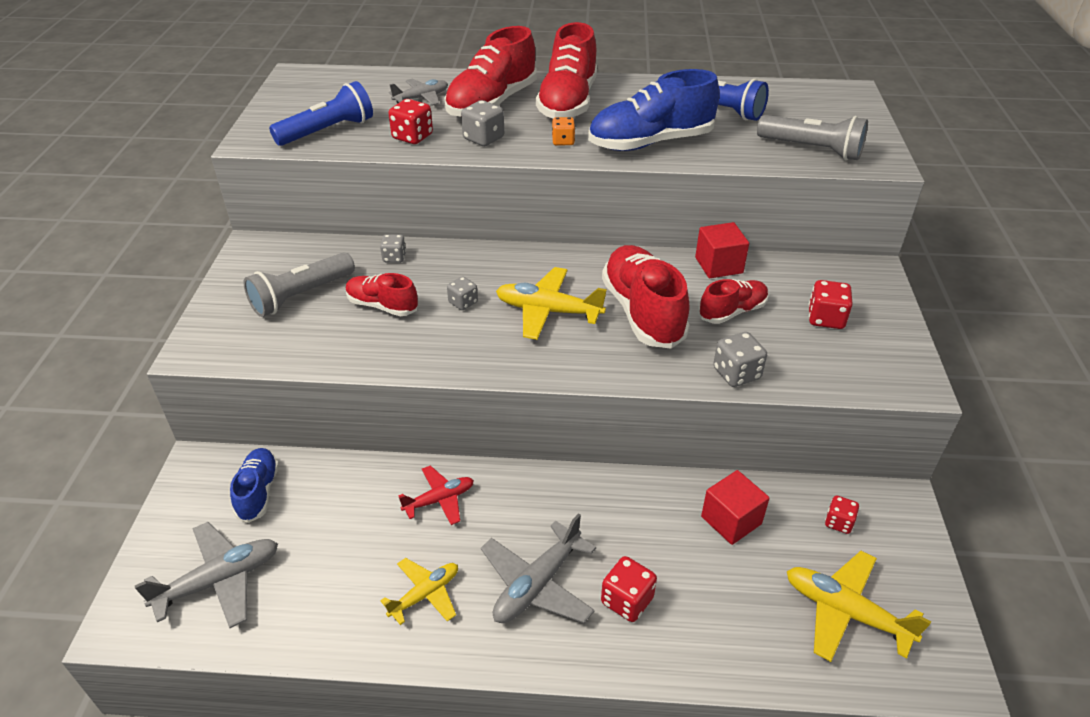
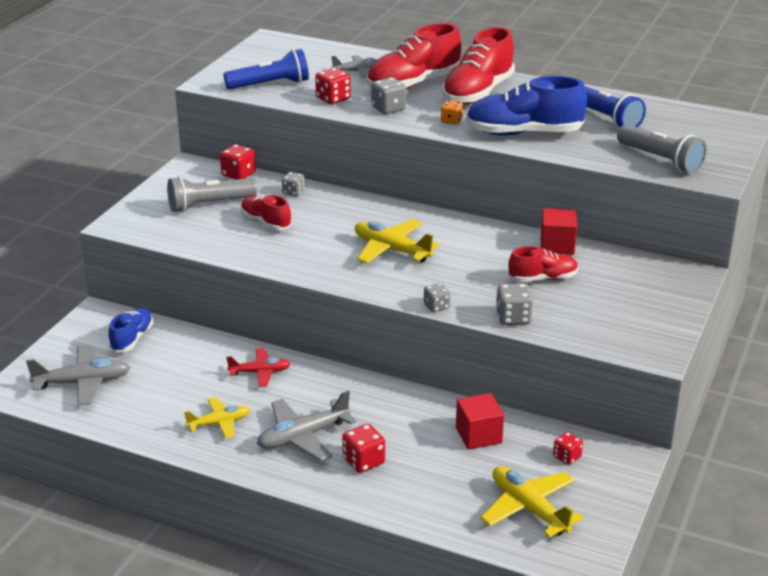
camera: 20 degrees right, 10 degrees down
grey dice [447,276,478,310] -> grey dice moved to [424,283,450,312]
red shoe [602,245,690,349] -> none
red dice [809,280,853,329] -> red dice moved to [220,144,256,180]

